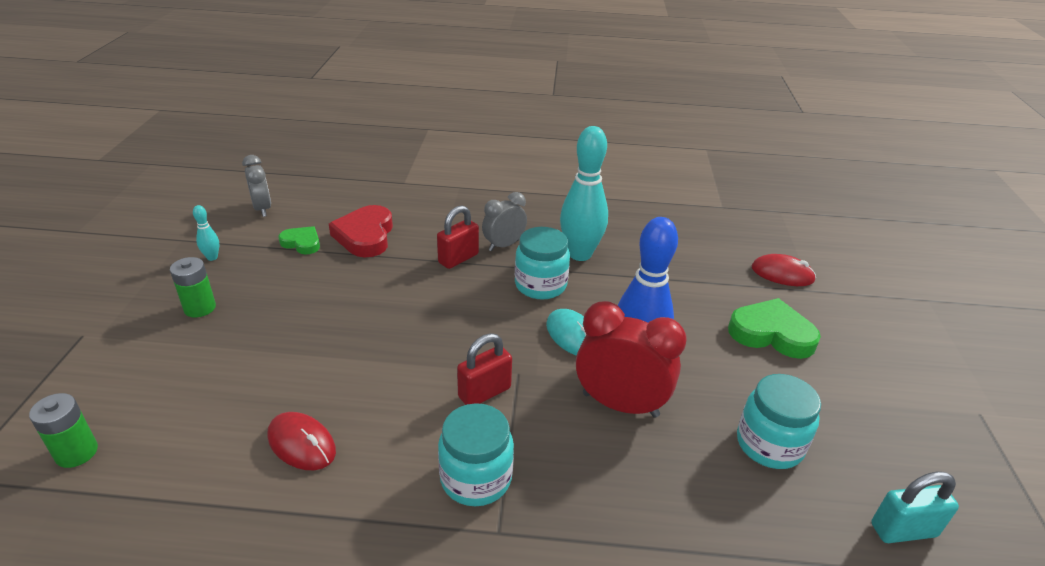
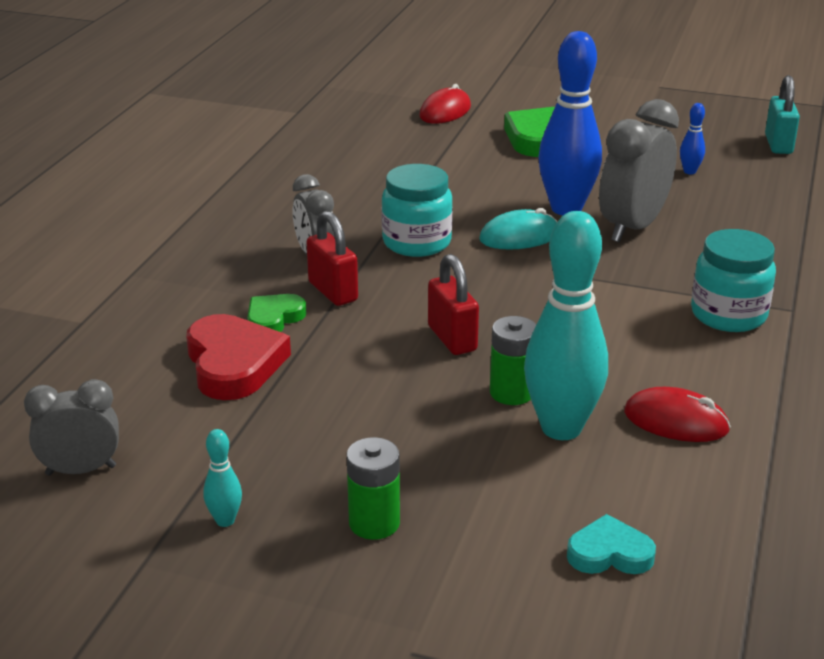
camera: 75 degrees left, 5 degrees down
green battery [29,393,98,468] -> green battery moved to [490,316,536,405]
red mouse [267,412,336,470] -> red mouse turned 60 degrees clockwise [624,387,731,442]
green heart [278,226,320,254] -> green heart moved to [247,294,306,332]
red heart [329,205,393,257] -> red heart turned 120 degrees counterclockwise [186,314,291,400]
red padlock [457,333,512,405] -> red padlock moved to [428,254,479,355]
turquoise bowling pin [560,126,608,261] -> turquoise bowling pin moved to [524,211,608,440]
red clock [576,301,687,418] -> grey clock [599,99,679,242]
turquoise jar [737,374,821,469] -> blue bowling pin [680,103,705,174]
none -> turquoise heart [567,514,656,574]

